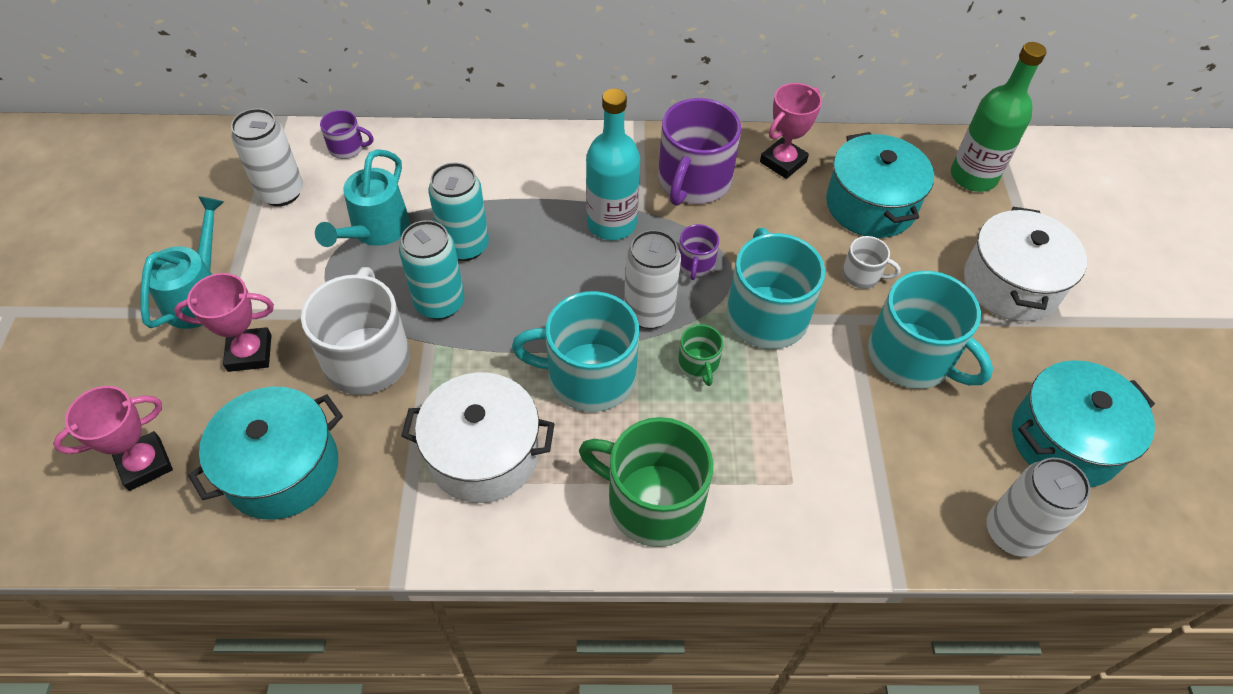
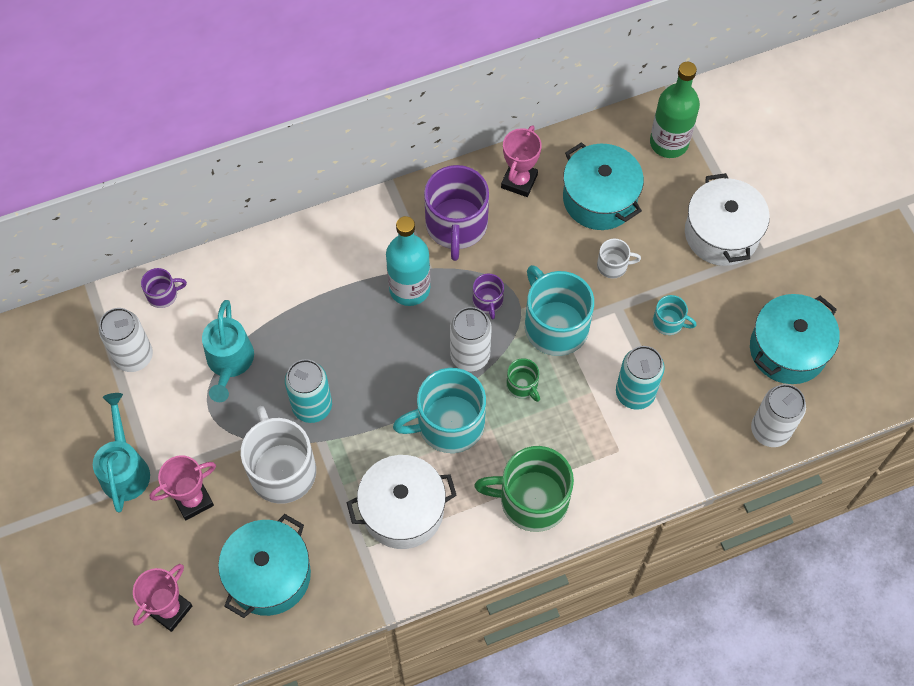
camera: 20 degrees left, 10 degrees up
turquoise can [428,163,489,261] -> turquoise can moved to [616,346,665,410]
turquoise mug [868,271,993,389] -> turquoise mug [653,295,696,335], size x0.48

